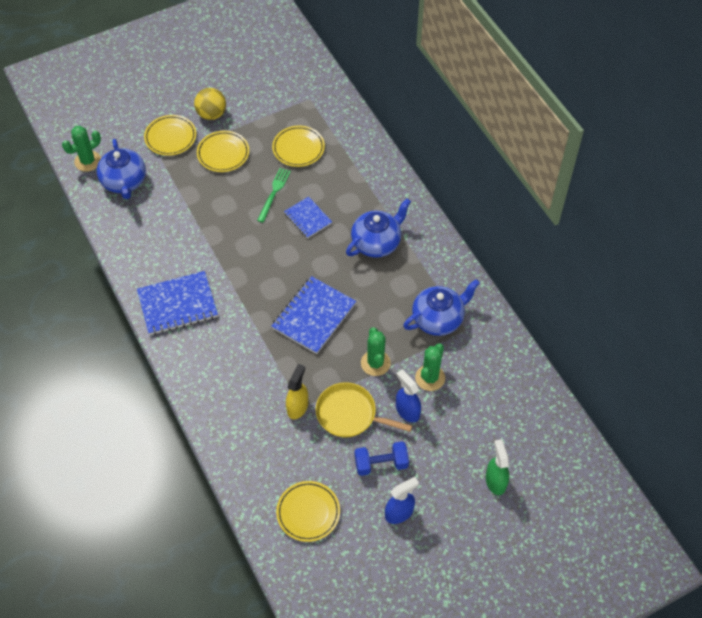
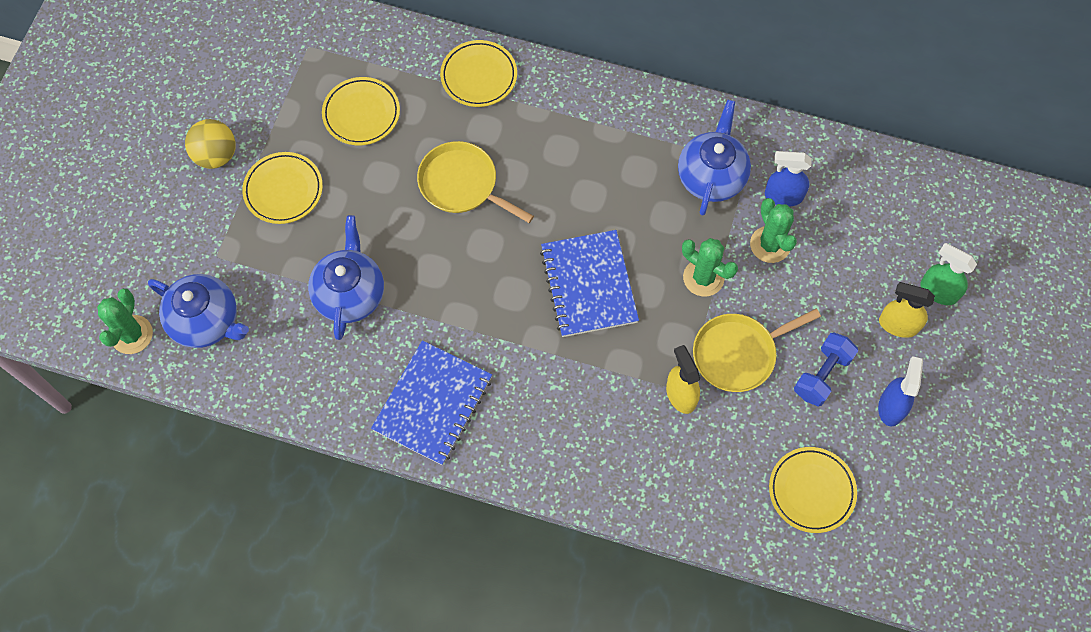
camera: 45 degrees left, 10 degrees up
yellow plate [144,115,197,156] -> yellow plate moved to [440,40,517,107]
green fork [257,168,291,223] -> none
blue notebook [284,197,332,239] -> yellow pan [417,141,534,223]
blue teapot [346,199,411,258] -> blue teapot moved to [308,215,384,340]
blue spray bottle [396,370,421,422] -> blue spray bottle moved to [765,151,812,207]
none -> yellow spray bottle [879,282,935,338]

